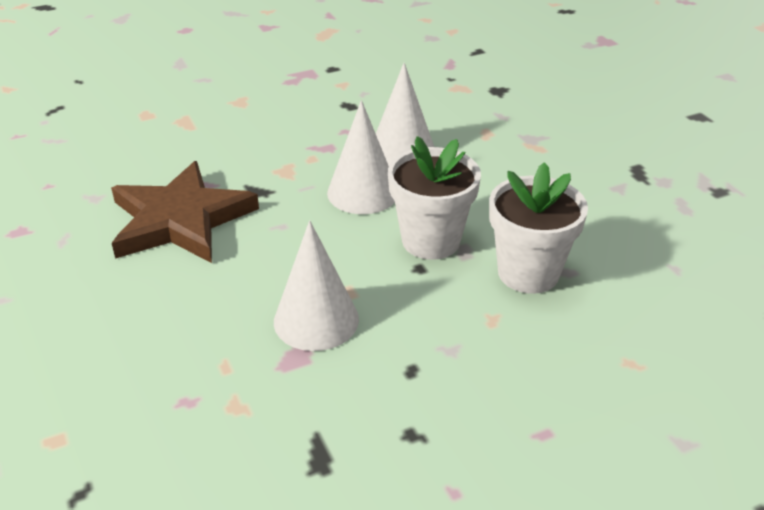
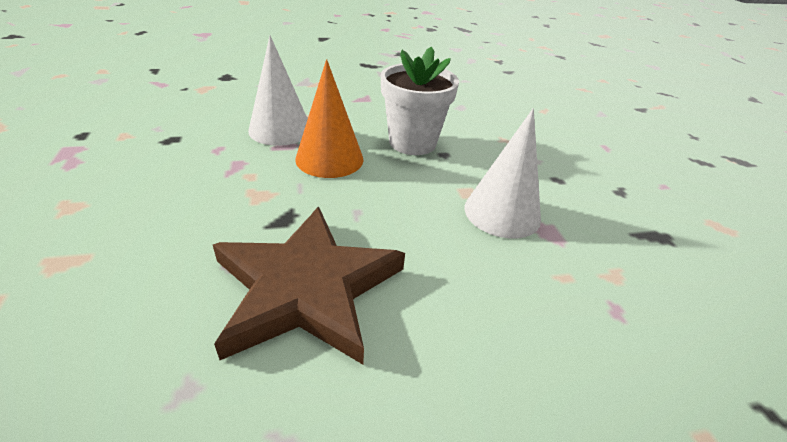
camera: 80 degrees left, 0 degrees up
white cone [327,100,395,214] -> orange cone [295,59,364,178]
white flower pot [489,162,588,294] -> none

